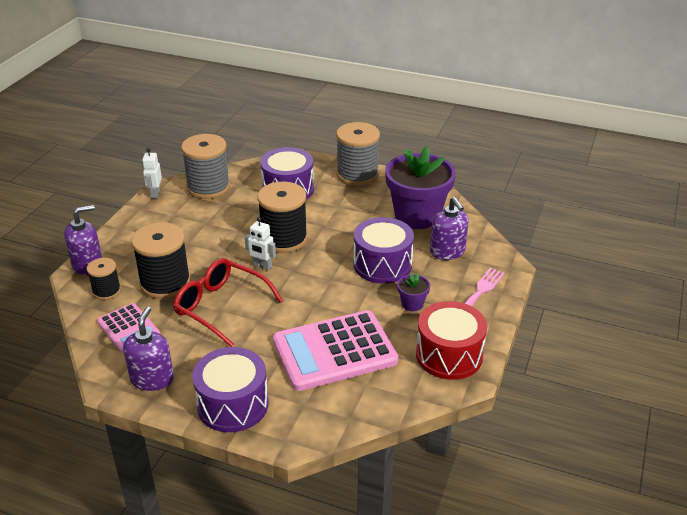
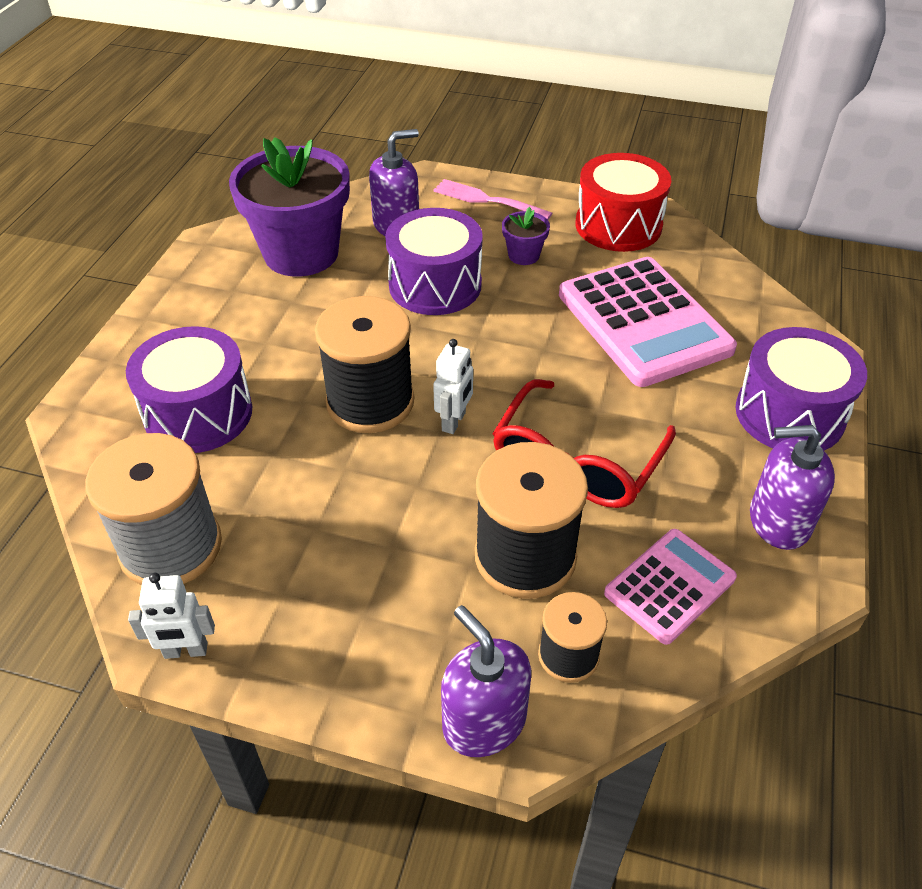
camera: 95 degrees left, 10 degrees up
grey spool [336,122,380,186] -> none

